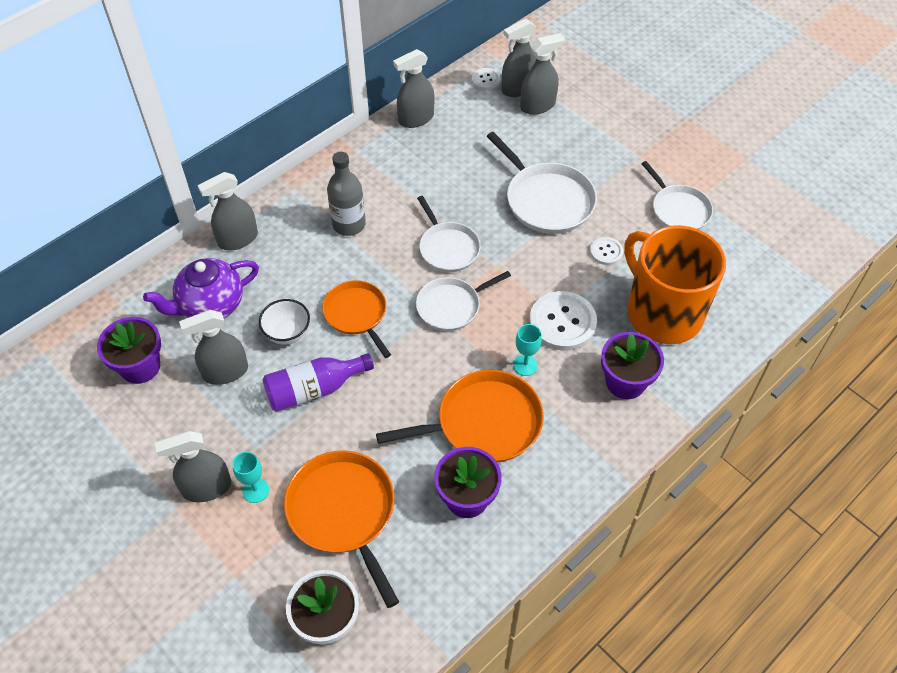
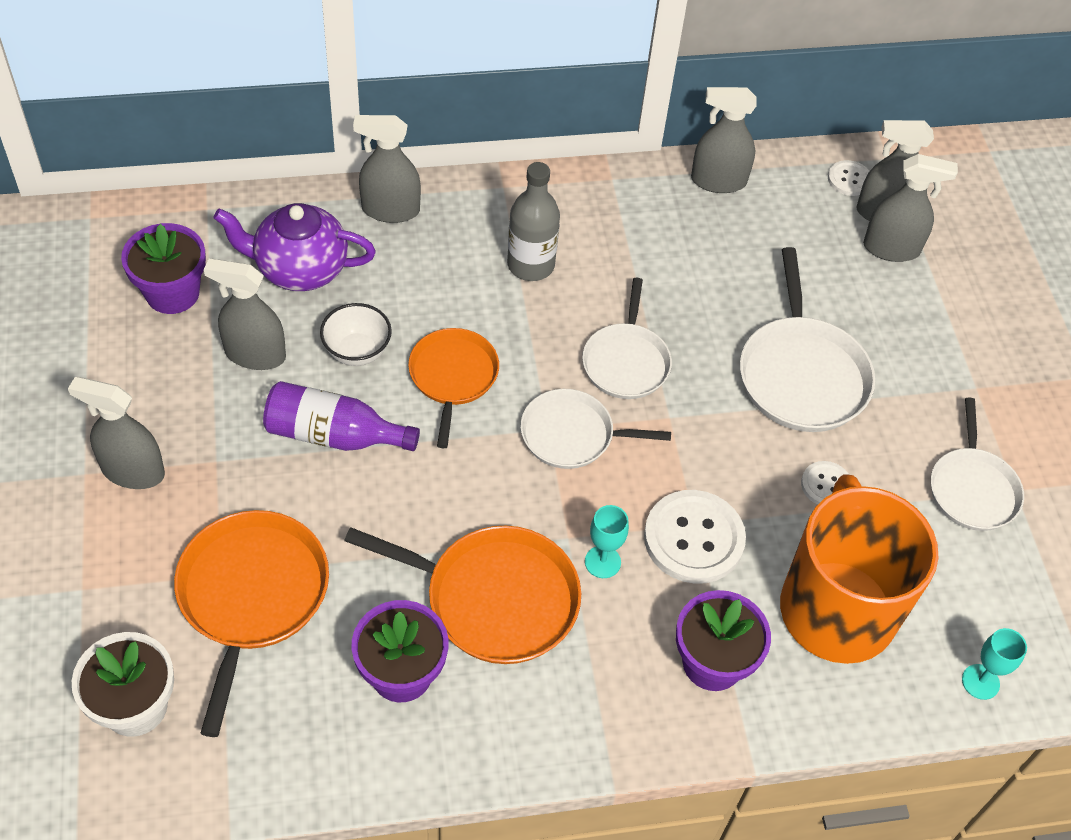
camera: 30 degrees right, 0 degrees up
turquoise goblet [232,451,269,503] -> turquoise goblet moved to [962,628,1027,700]

